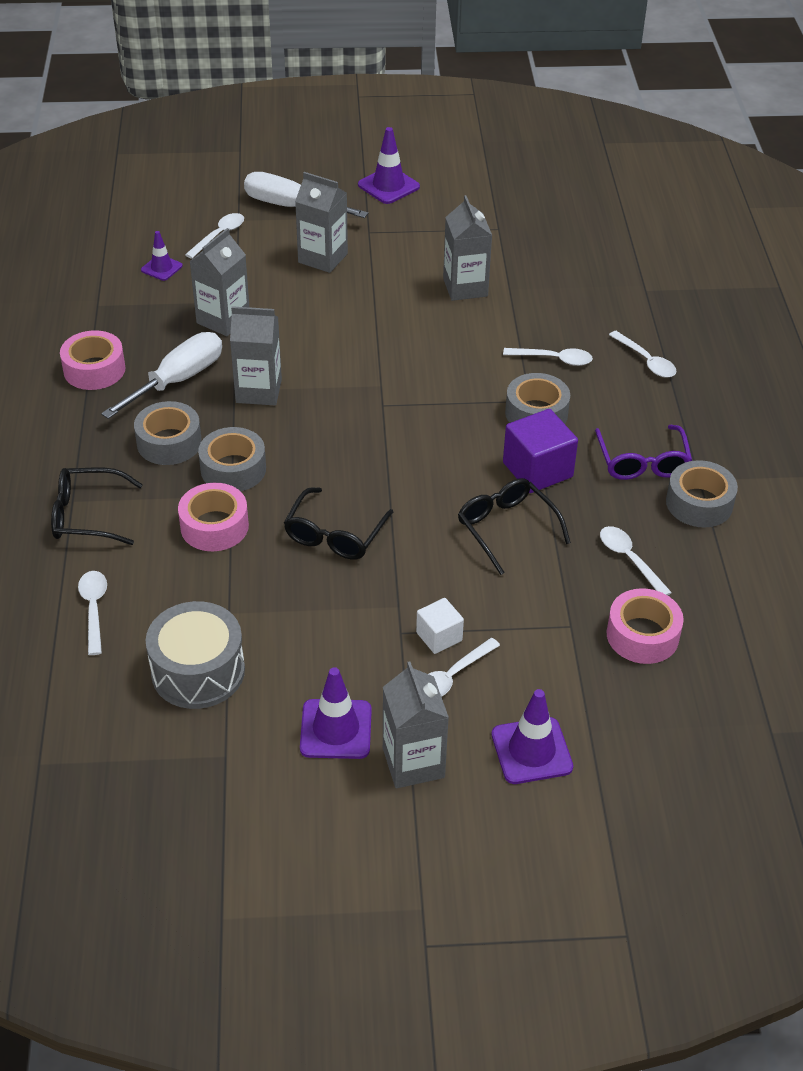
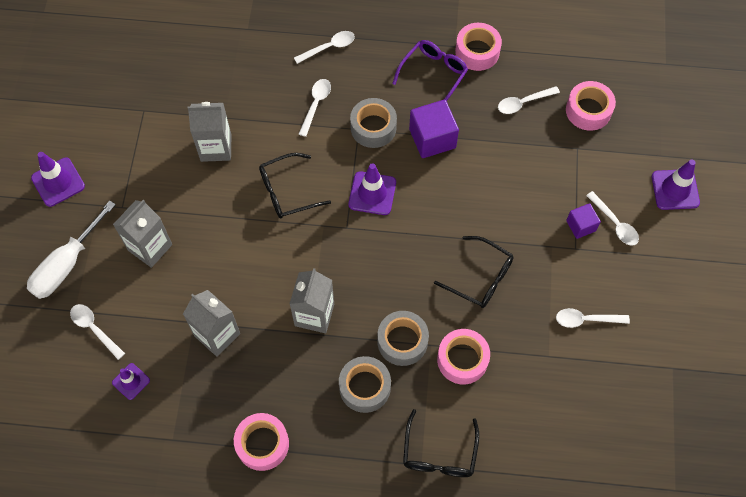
camera: 80 degrees left, 20 degrees up
white spoon [78,571,107,655] -> white spoon moved to [556,308,630,328]
white screwdriver [101,332,222,419] -> none
grey drum [145,601,245,709] -> none
purple traffic cone [300,667,372,759] -> purple traffic cone moved to [348,163,396,215]
grey carton [383,661,449,788] -> none
white cube [416,598,464,654] -> purple cube [566,203,601,239]
black glasses [458,478,571,575] -> black glasses moved to [259,153,331,219]
purple glasses [595,425,692,480] -> purple glasses turned 60 degrees counterclockwise [392,40,468,101]
grey tape [666,460,738,528] -> pink tape [455,23,502,71]

